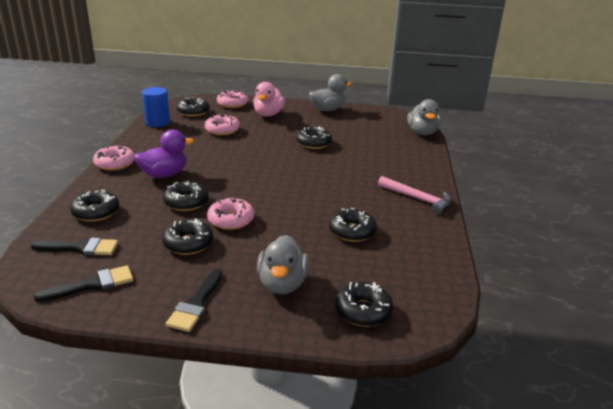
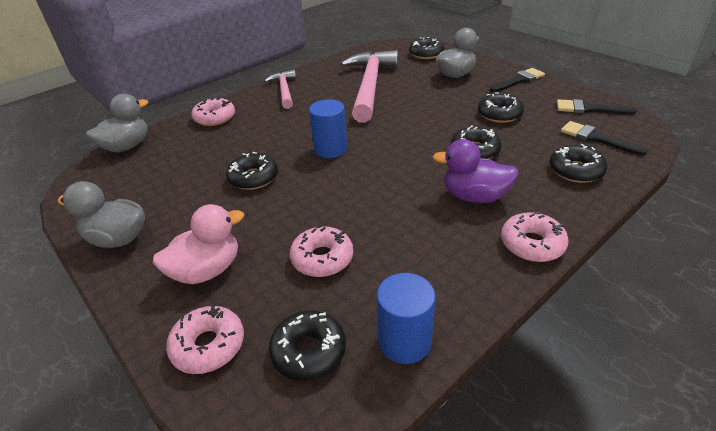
camera: 135 degrees left, 10 degrees up
pink donut [207,198,254,230] -> pink donut moved to [192,97,235,126]
black donut [329,208,377,242] -> pink hammer [340,50,398,123]
none -> blue cylinder [309,99,347,158]

